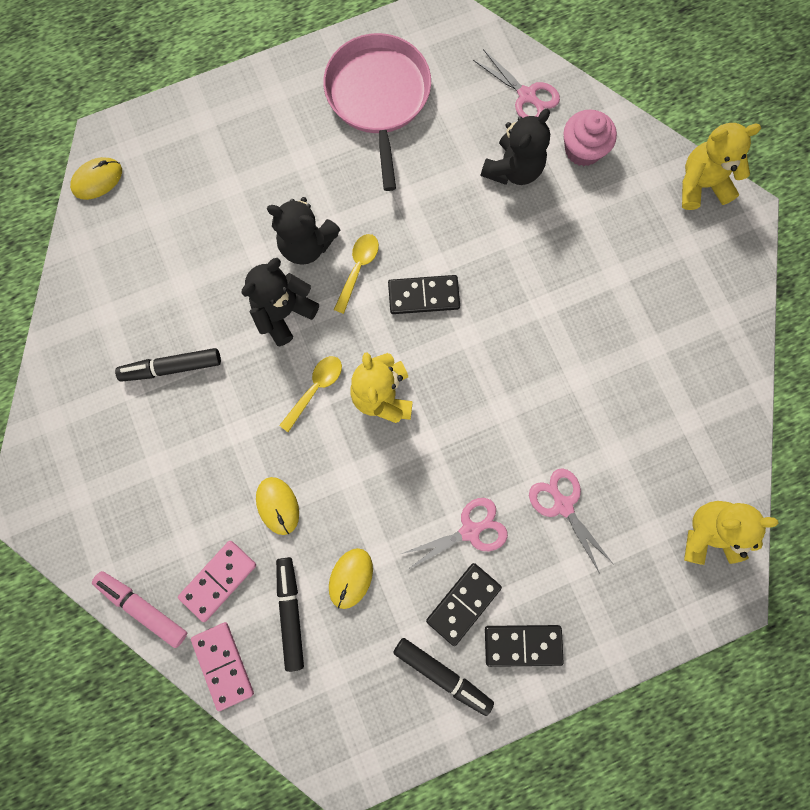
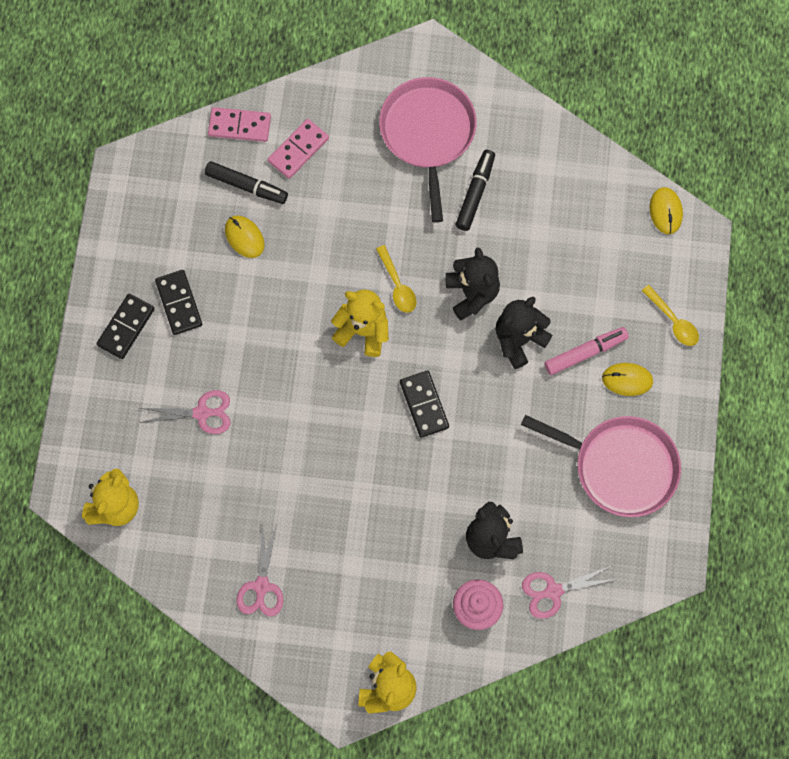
camera: 120 degrees right, 5 degrees down
pink marker [92,571,187,648] -> pink marker moved to [544,327,629,375]
pink domino [178,541,256,622] -> pink domino turned 60 degrees clockwise [268,119,329,179]
yellow mouse [256,477,299,535] -> yellow mouse moved to [602,363,653,396]
yellow spoon [334,234,379,314] -> yellow spoon moved to [642,285,699,346]
black domino [388,275,460,314] -> black domino turned 45 degrees counterclockwise [400,370,449,438]
black marker [393,638,494,716] -> none
pink scissors [401,498,508,569] -> pink scissors moved to [236,524,284,617]
none -> pink pan [379,77,477,223]

